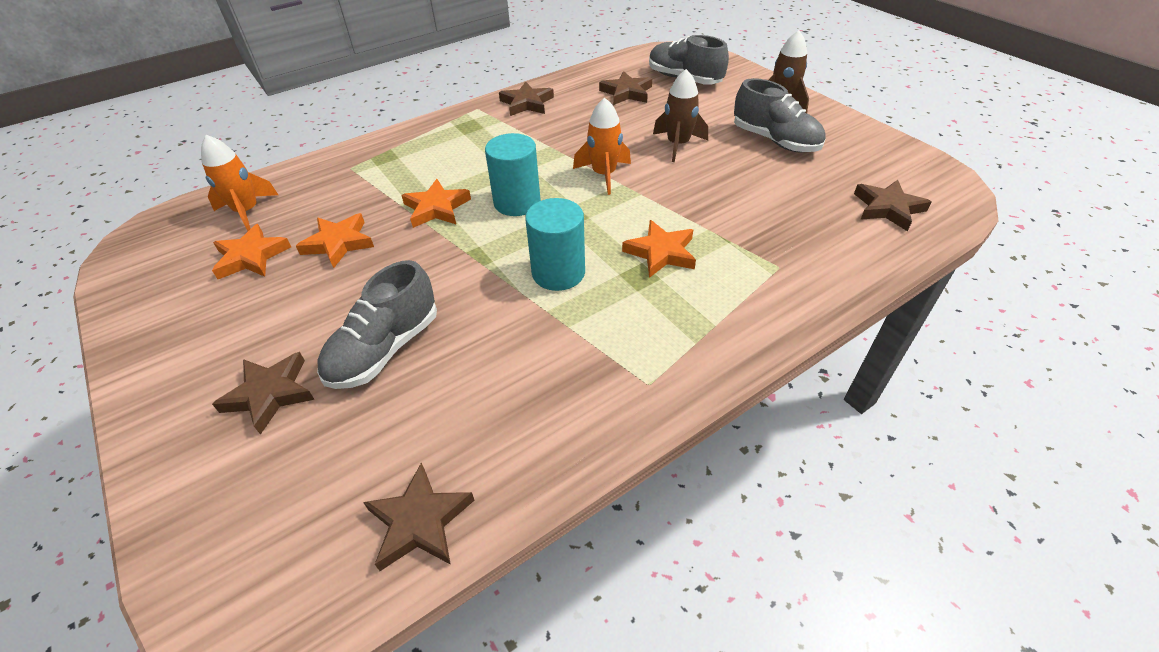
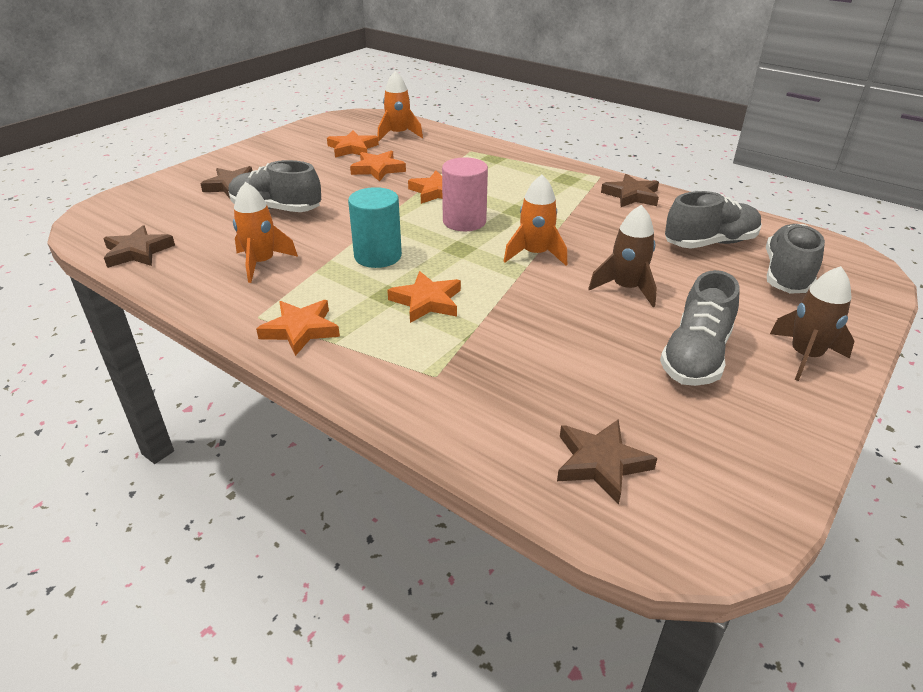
camera: 70 degrees right, 10 degrees down
turquoise cylinder [485,133,541,216] -> pink cylinder [442,157,488,231]
brown star [599,71,652,105] -> grey shoe [665,191,762,249]
none -> orange rocket [233,182,298,283]
none -> orange star [256,300,340,356]

